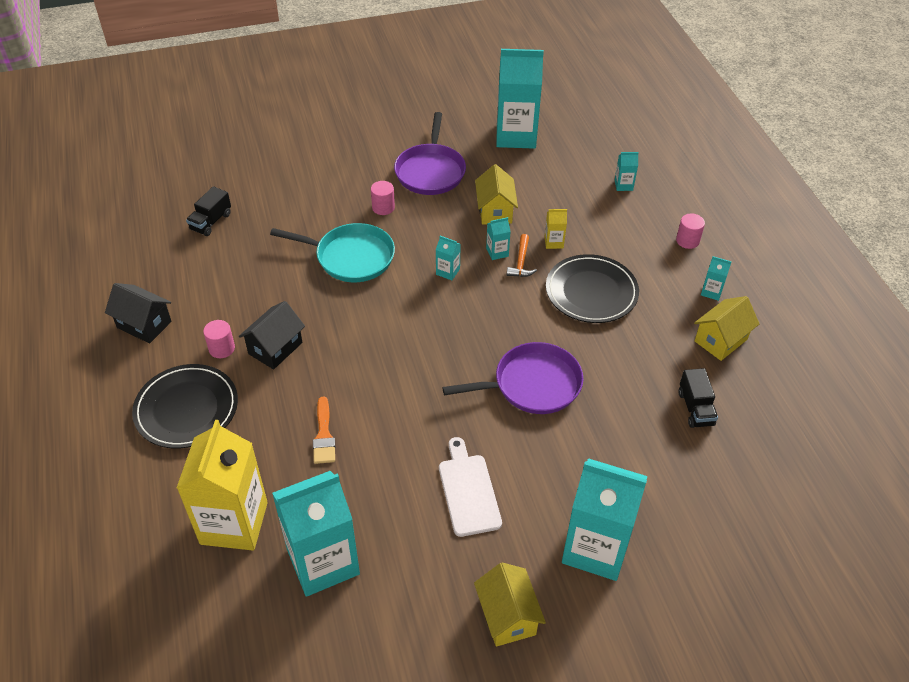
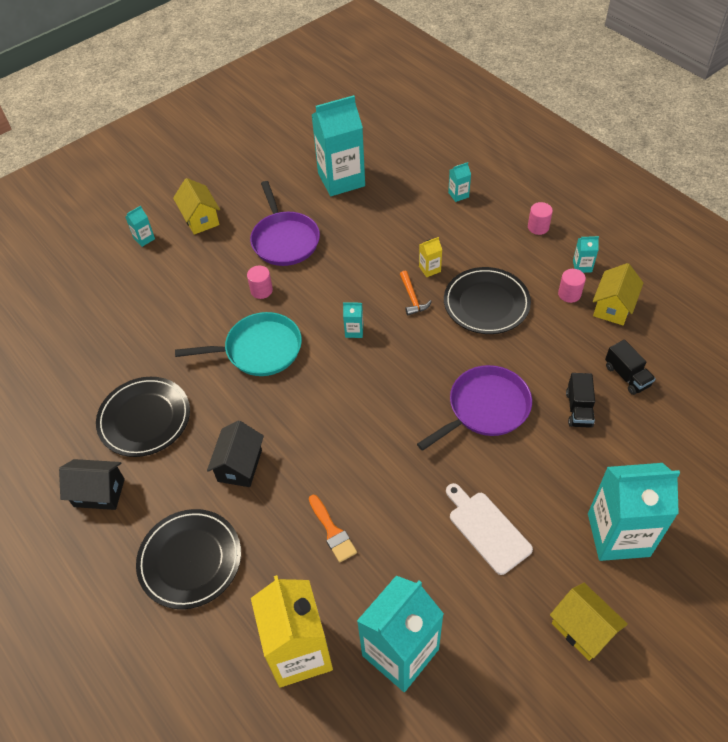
camera: 20 degrees left, 5 degrees up
black truck [186,186,231,236] -> black truck moved to [566,373,595,428]
pink cylinder [203,320,235,358] -> pink cylinder moved to [558,269,586,303]
yellow house [475,164,518,225] -> yellow house moved to [173,178,220,235]
turquoise carton [486,217,511,260] -> turquoise carton moved to [125,206,155,247]
none -> black plate [96,377,190,457]

